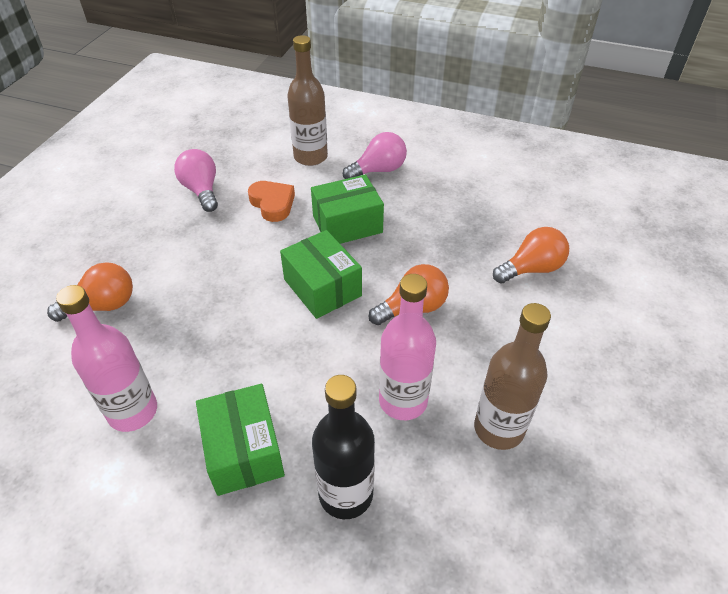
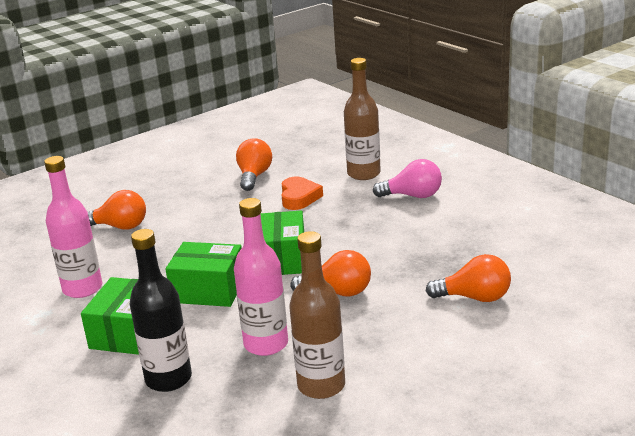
camera: 35 degrees right, 20 degrees down
pink light bulb [174,149,218,212] -> orange light bulb [236,138,272,191]
green box [311,174,384,244] -> green box moved to [166,242,242,307]

